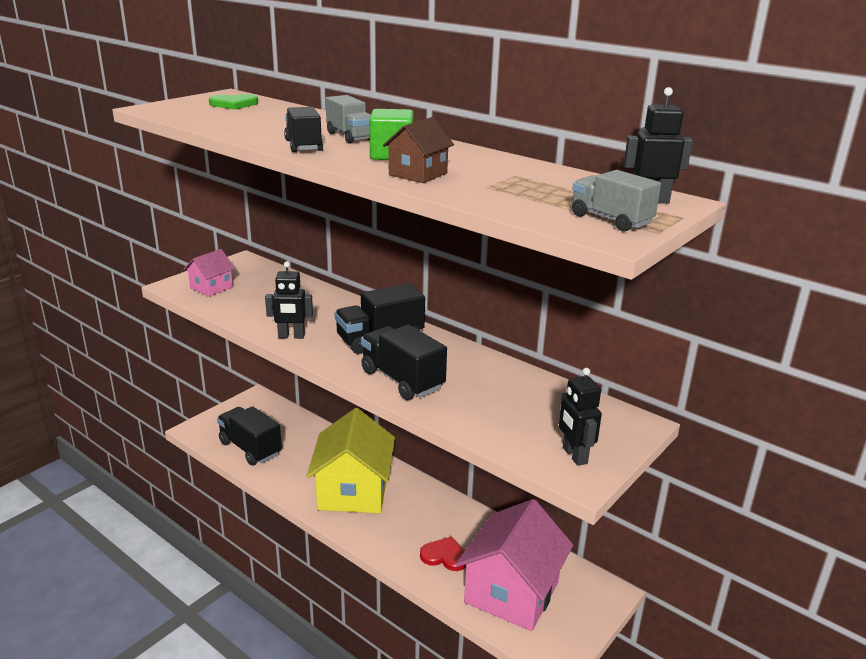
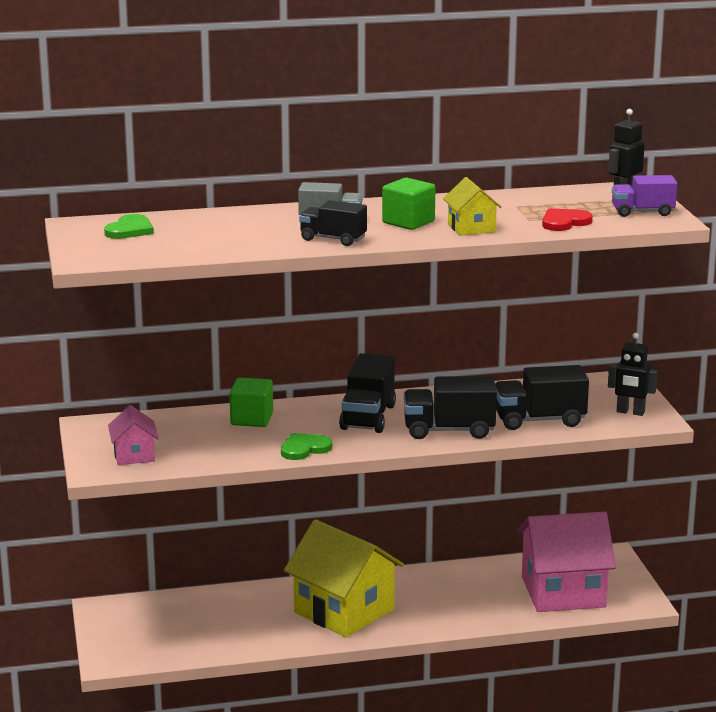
camera: 50 degrees left, 5 degrees down
black truck [217,406,282,466] -> black truck moved to [495,365,589,430]
black robot [265,262,313,339] -> green heart [281,433,332,460]
brown house [383,117,454,183] -> yellow house [443,177,502,236]
red heart [420,536,466,571] -> red heart moved to [542,208,593,231]
pink house [456,499,573,631] -> pink house turned 75 degrees counterclockwise [517,512,616,612]
grey truck [572,170,661,232] -> purple truck [612,175,677,217]
none -> green cube [229,378,273,427]

